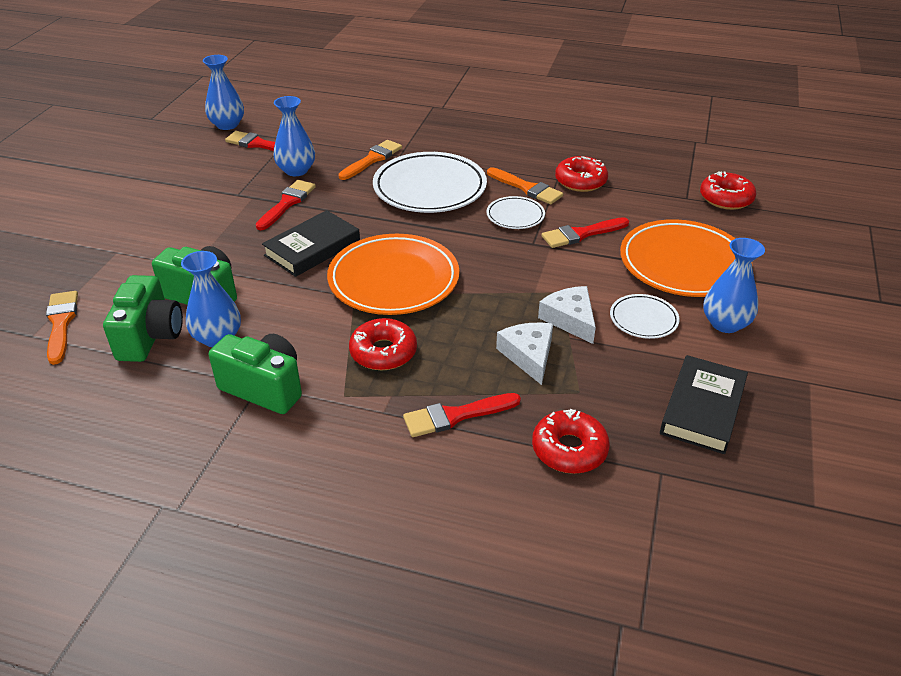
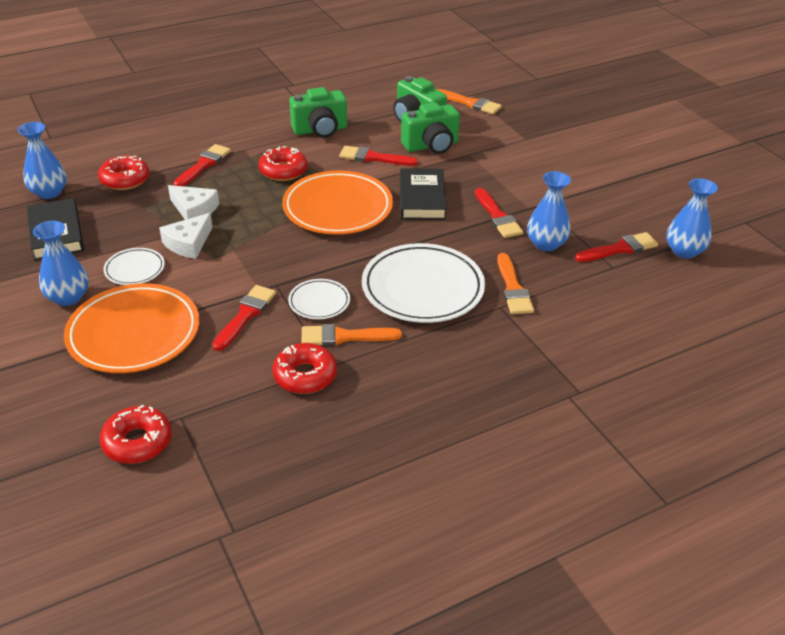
camera: 135 degrees right, 0 degrees up
blue vase [181,251,241,347] -> blue vase moved to [18,122,67,199]
white cheese [538,286,596,344] -> white cheese turned 105 degrees clockwise [159,213,212,259]
none -> red brush [340,146,418,166]

